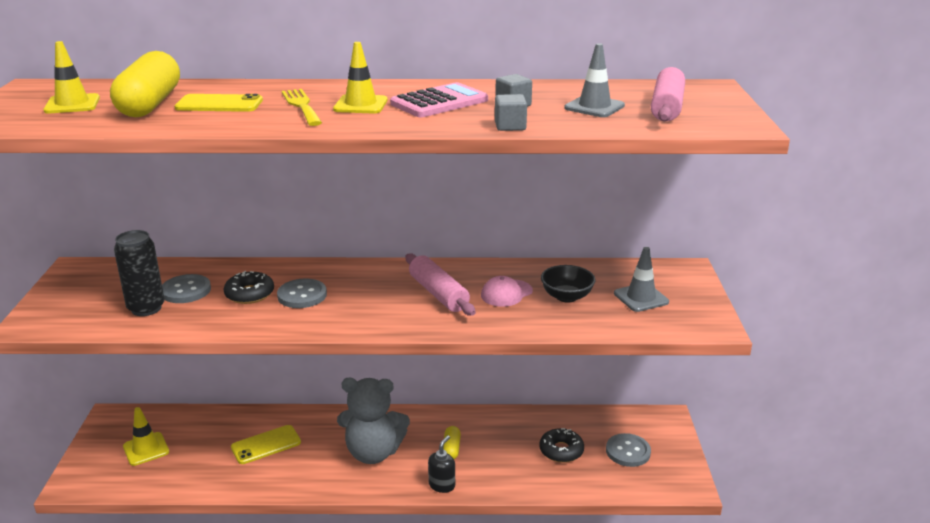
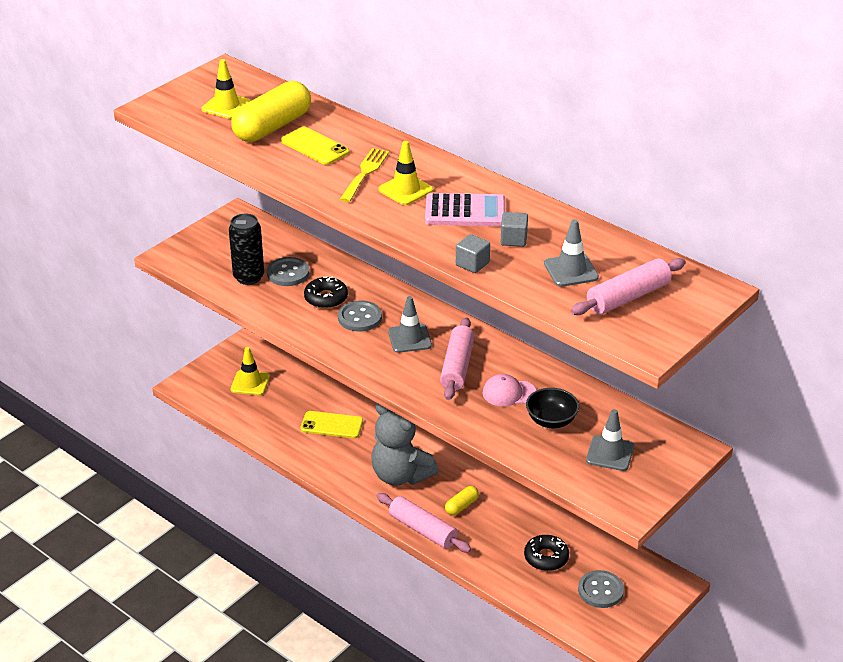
camera: 40 degrees right, 10 degrees up
black soap dispenser [428,435,455,493] -> pink rolling pin [377,493,471,553]
none -> grey traffic cone [388,296,432,353]

